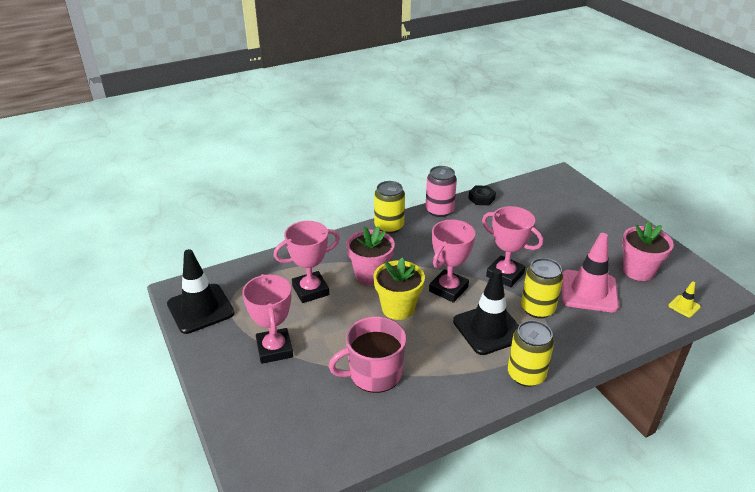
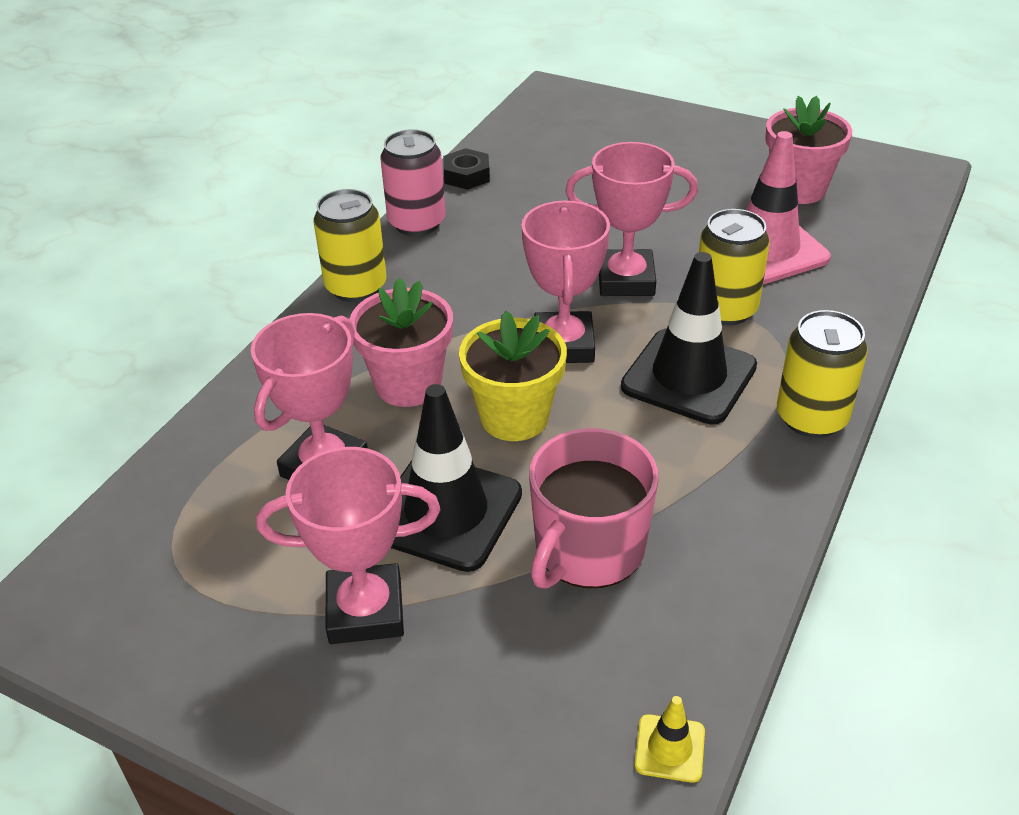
camera: 35 degrees left, 5 degrees up
black traffic cone [167,249,234,334] -> black traffic cone moved to [391,384,522,572]
pink trophy [242,274,293,364] -> pink trophy turned 45 degrees counterclockwise [256,447,441,644]
yellow traffic cone [668,281,701,317] -> yellow traffic cone moved to [635,696,705,783]

